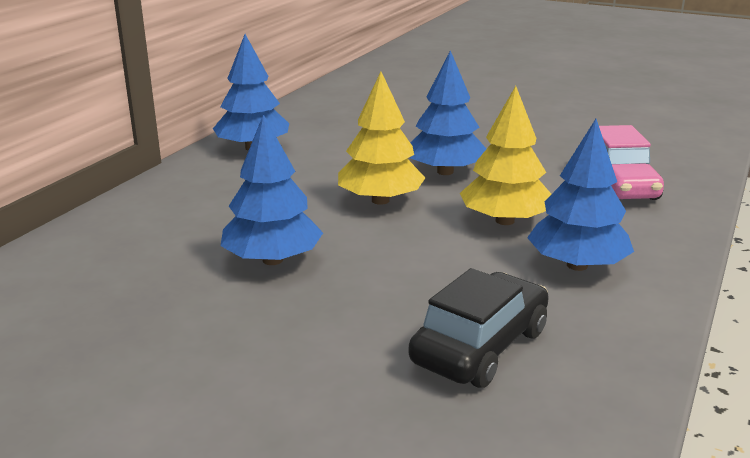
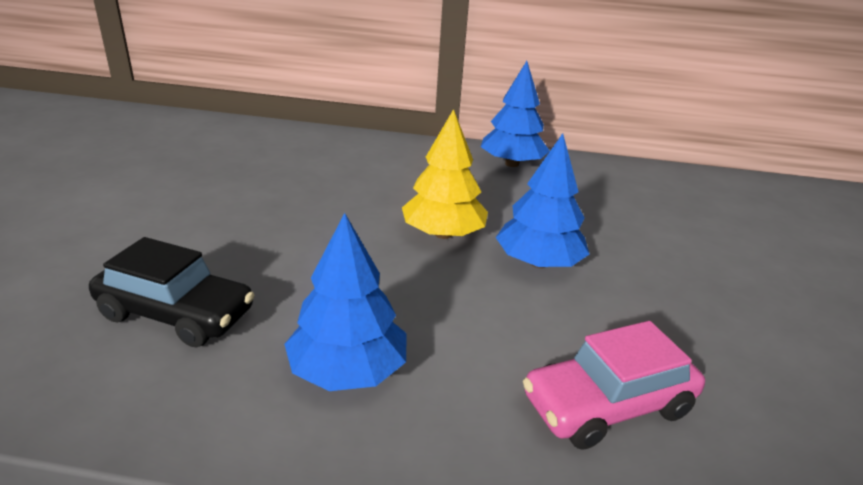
camera: 70 degrees right, 5 degrees up
blue tree [221,114,323,265] -> none
yellow tree [460,86,551,225] -> none

